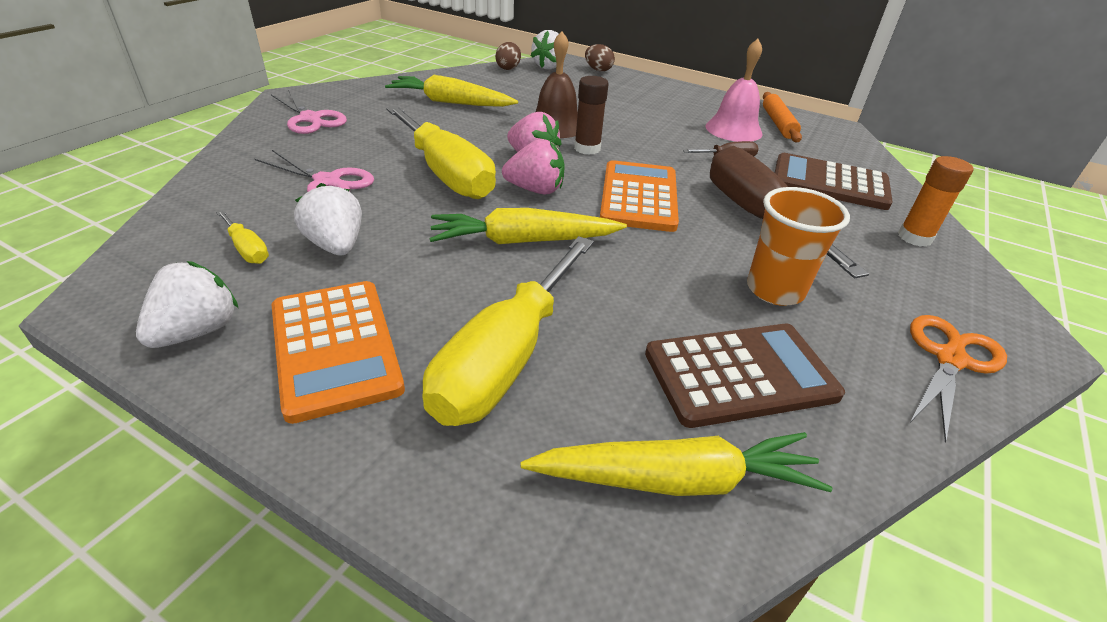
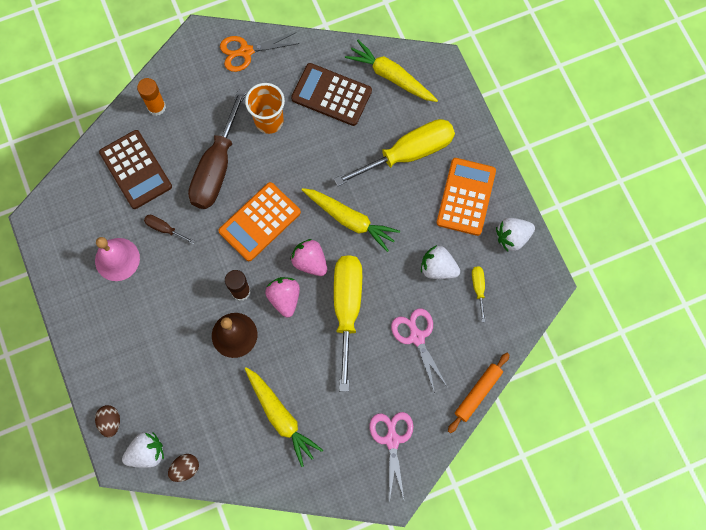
camera: 140 degrees left, 35 degrees up
white strawberry [294,183,362,256] -> white strawberry turned 105 degrees clockwise [421,245,460,279]
orange rolling pin [763,92,802,142] -> orange rolling pin moved to [448,353,510,433]

